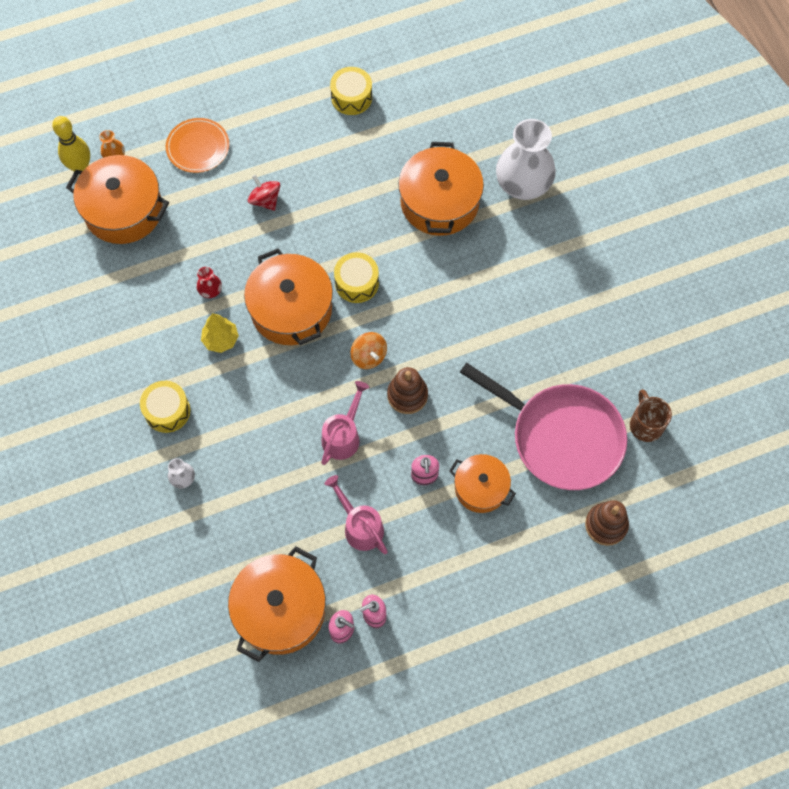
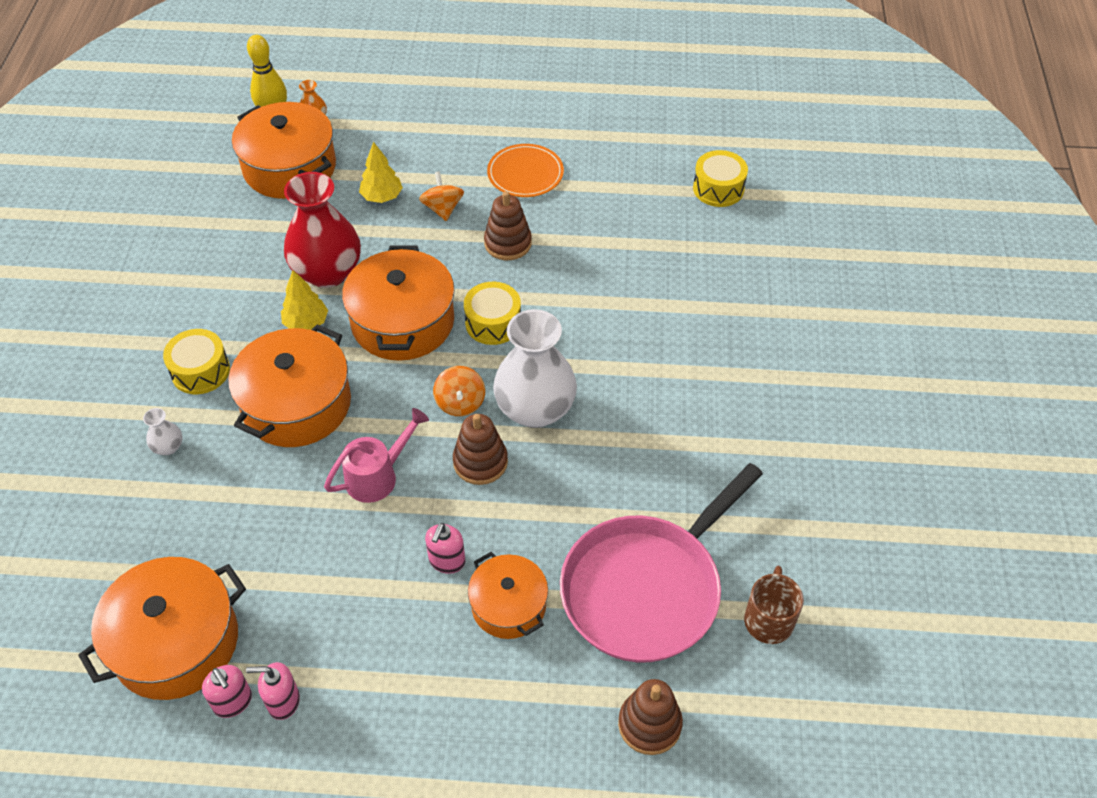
camera: 25 degrees right, 15 degrees down
orange plate [166,118,229,173] -> orange plate moved to [487,144,564,197]
red vase [196,267,222,298] -> red vase [284,172,361,288], size x2.41
red spinning top [248,175,280,211] -> orange spinning top [419,171,464,221]
pink watering can [324,475,388,554] -> none
yellow drum [330,67,372,115] -> yellow drum moved to [693,150,748,207]
orange pot [398,142,484,236] -> orange pot moved to [228,324,351,447]
pink pan [460,363,627,490] -> pink pan turned 75 degrees clockwise [560,463,763,663]
white vase [496,119,556,200] -> white vase moved to [493,309,577,428]
none -> yellow tree [359,142,403,203]
none -> brown stacking toy [484,191,532,260]

